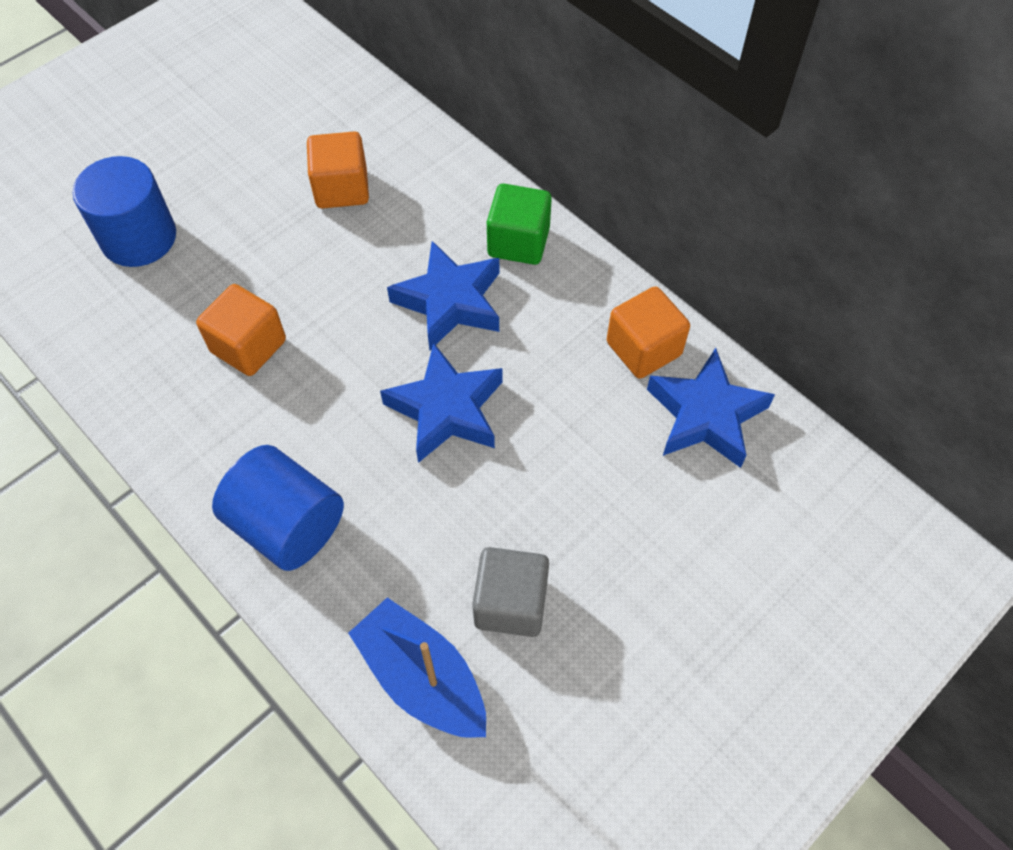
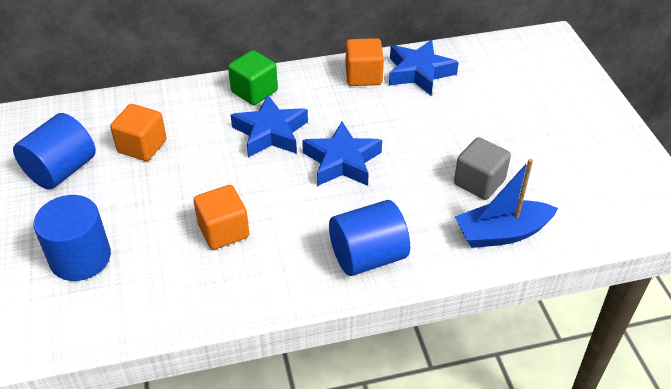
camera: 60 degrees left, 15 degrees down
none -> blue cylinder [13,113,96,190]

